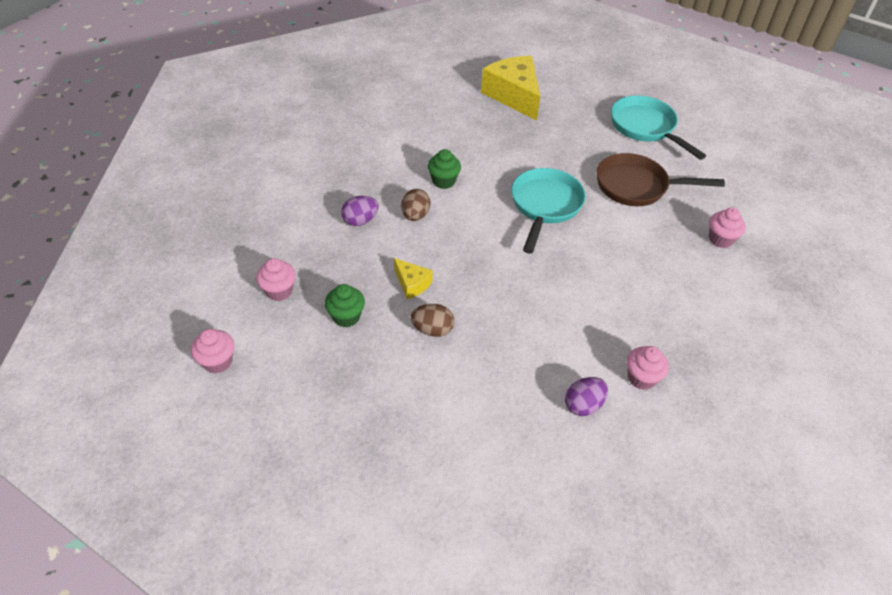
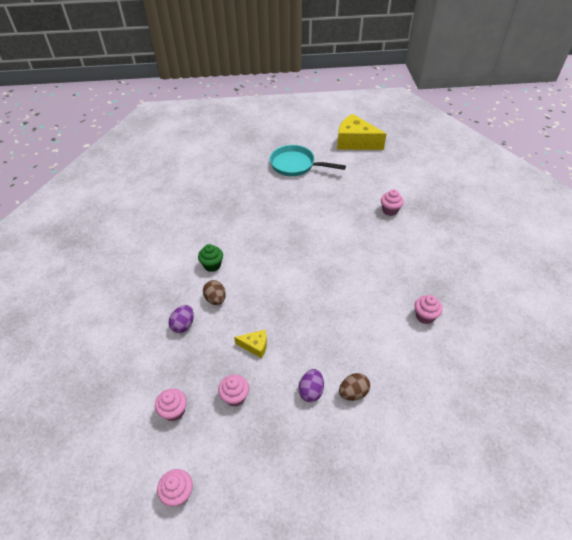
camera: 35 degrees left, 0 degrees up
green cupcake [325,284,365,328] -> pink cupcake [218,374,249,407]
brown egg [411,304,454,337] -> brown egg moved to [339,373,370,401]
yellow cheese [481,56,540,121] -> yellow cheese moved to [337,114,386,150]
turquoise pan [511,168,586,254] -> none
purple egg [565,377,608,416] -> purple egg moved to [298,369,324,402]
brown pan [597,153,725,206] -> none

